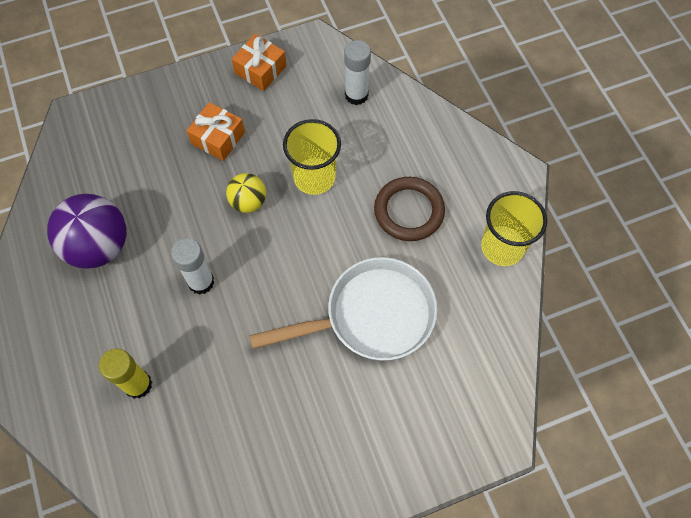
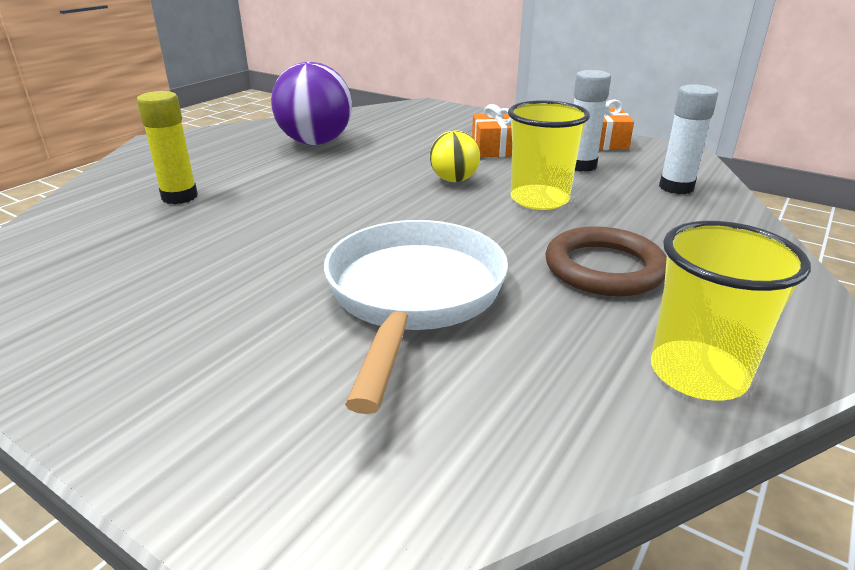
camera: 55 degrees right, 35 degrees down
white glue stick [171,238,214,295] -> white glue stick moved to [574,70,611,172]
white pan [249,257,438,361] -> white pan turned 120 degrees counterclockwise [324,220,508,414]

